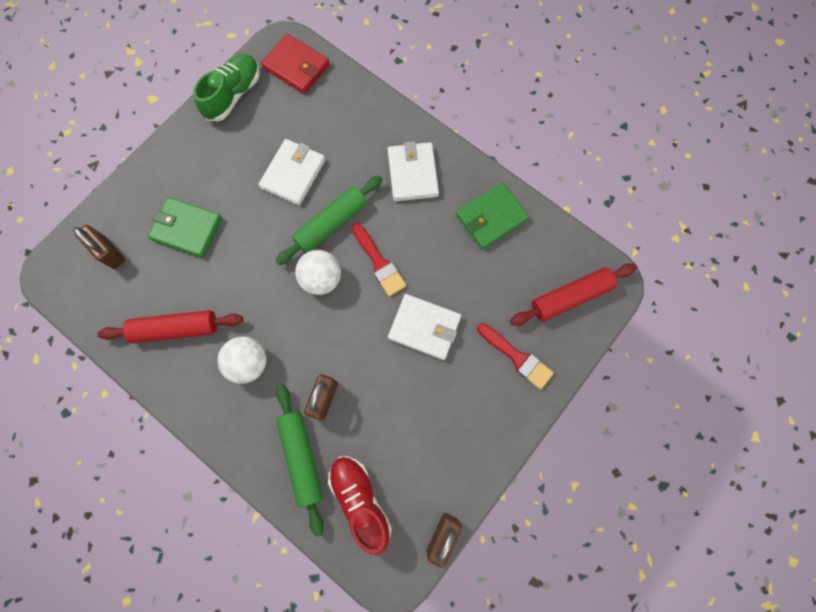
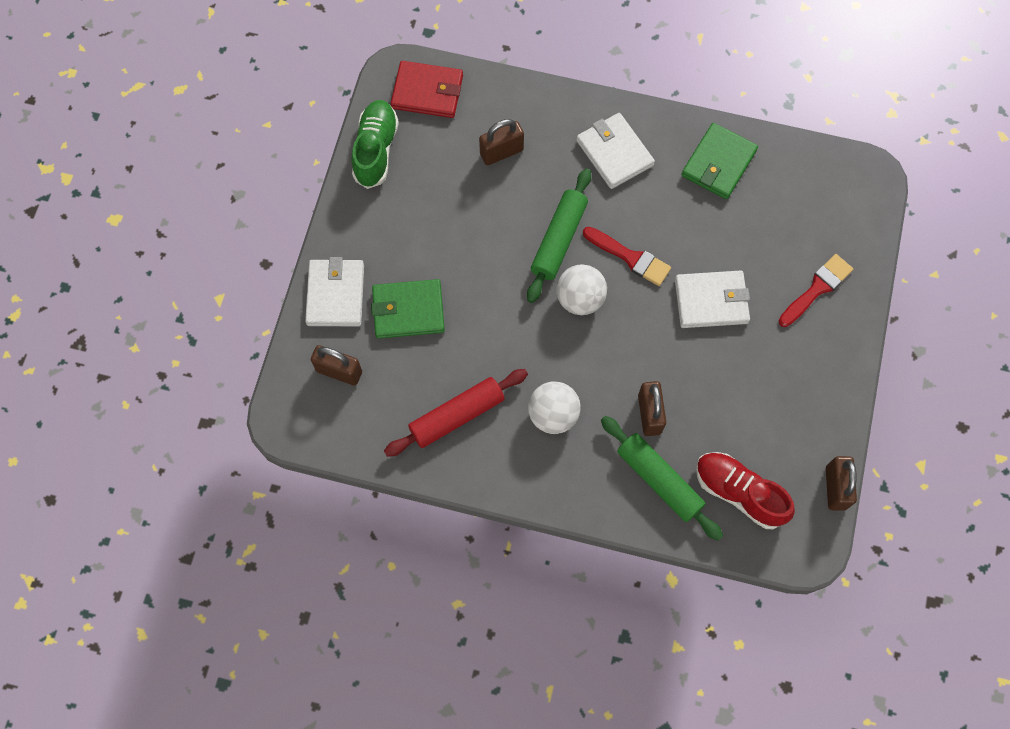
camera: 25 degrees left, 5 degrees down
white wallet [259,139,326,206] -> white wallet moved to [305,257,364,327]
red brush [477,323,554,389] -> red brush turned 60 degrees counterclockwise [778,254,853,327]
red rolling pin [510,264,637,326] -> none
none -> brown padlock [479,119,524,165]

